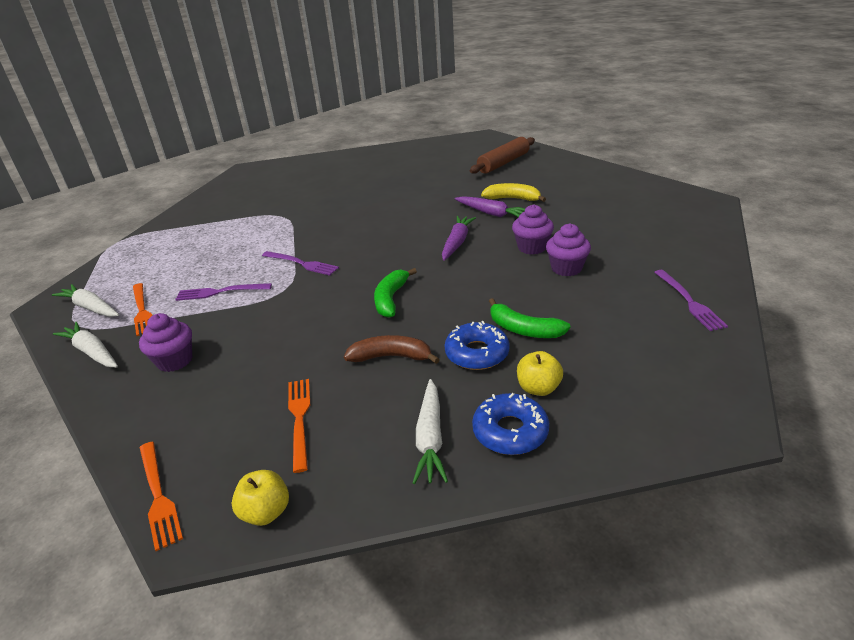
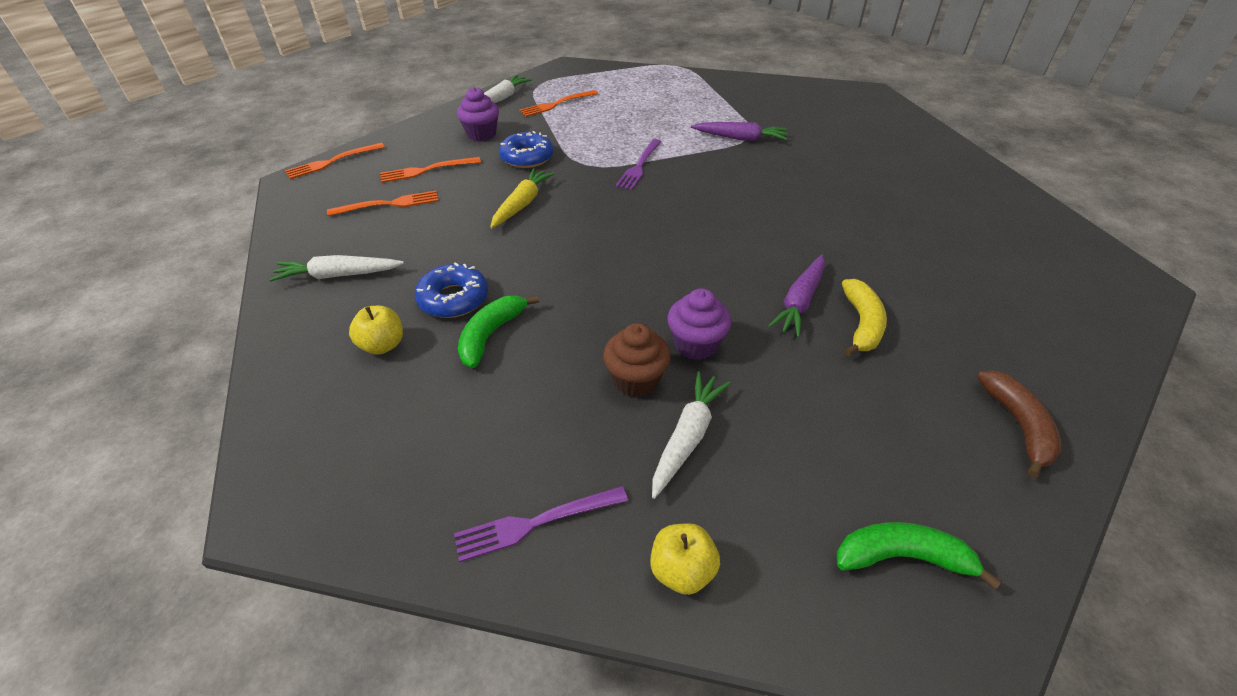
camera: 80 degrees right, 10 degrees up
white carrot [52,284,119,317] -> white carrot moved to [652,371,731,499]
purple fork [175,283,272,301] -> none
yellow apple [232,470,289,526] -> yellow apple moved to [650,523,720,595]
brown banana [344,335,440,364] -> brown banana moved to [977,371,1061,478]
green banana [374,268,417,318] -> green banana moved to [837,522,1002,590]
purple carrot [442,216,476,261] -> purple carrot moved to [691,122,787,141]
brown rolling pin [469,137,535,174] -> none
blue donut [472,393,549,455] -> blue donut moved to [499,131,554,168]
purple cupcake [546,223,591,276] -> brown cupcake [603,323,671,397]
none -> orange fork [380,157,481,183]
none -> yellow carrot [490,168,555,228]

